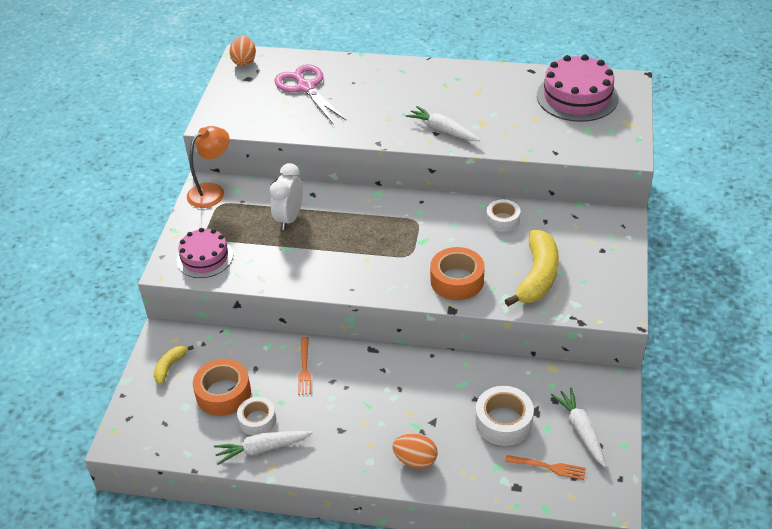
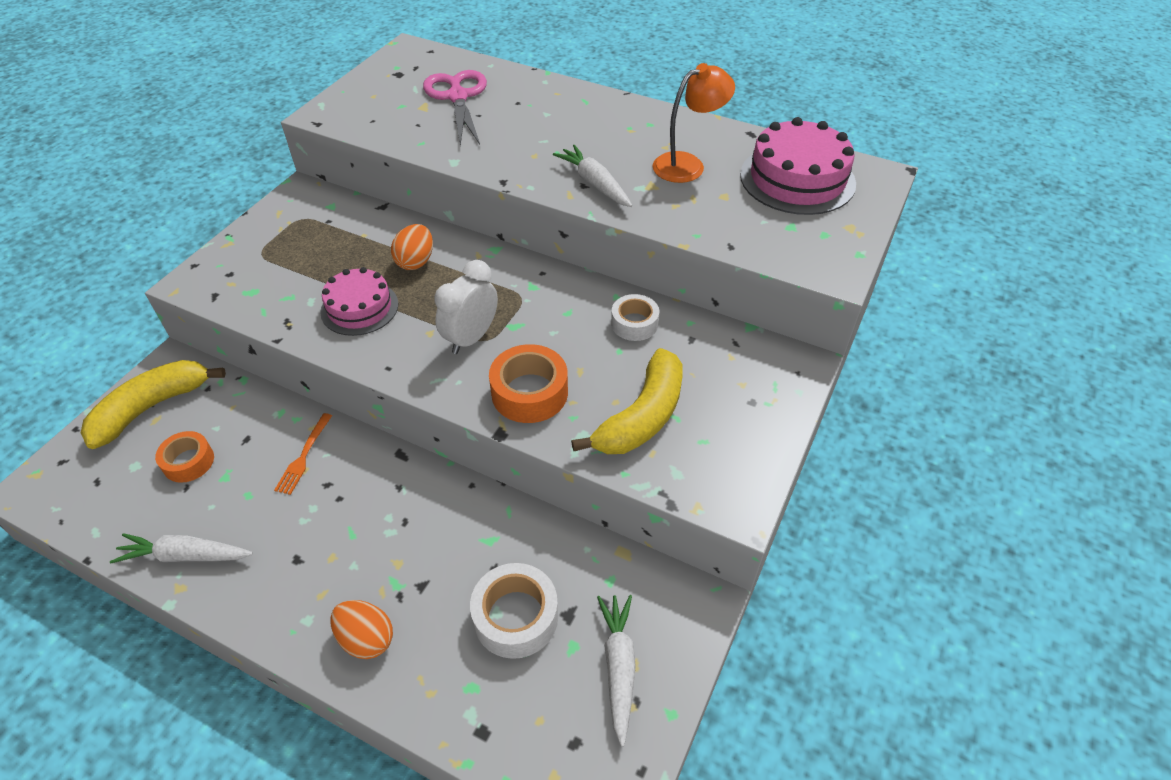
camera: 15 degrees right, 5 degrees up
yellow banana [154,345,194,384] -> yellow banana [81,360,226,449], size x1.97
pink cake [176,228,233,278] -> pink cake moved to [320,267,398,336]
orange lamp [187,126,230,208] -> orange lamp moved to [652,63,735,183]
orange tape [193,359,251,416] -> orange tape [155,431,214,483], size x0.66
orange egg [229,36,256,66] -> orange egg moved to [391,224,433,270]
white tape [237,397,276,436] -> none
white clock [270,163,303,230] -> white clock moved to [434,260,498,354]
orange fork [505,455,586,480] -> none

